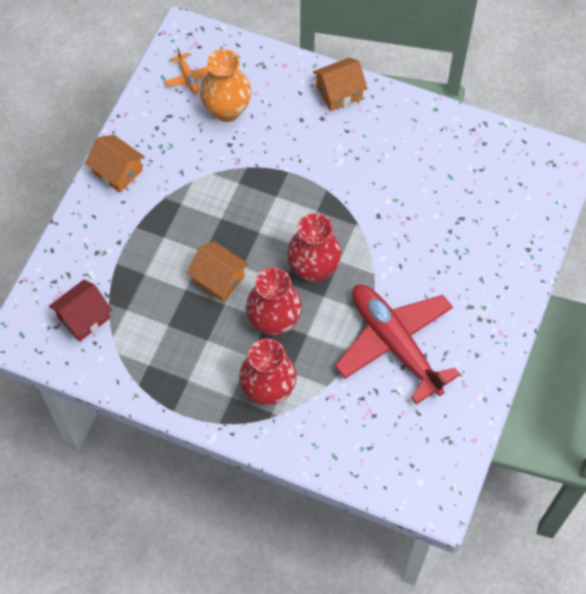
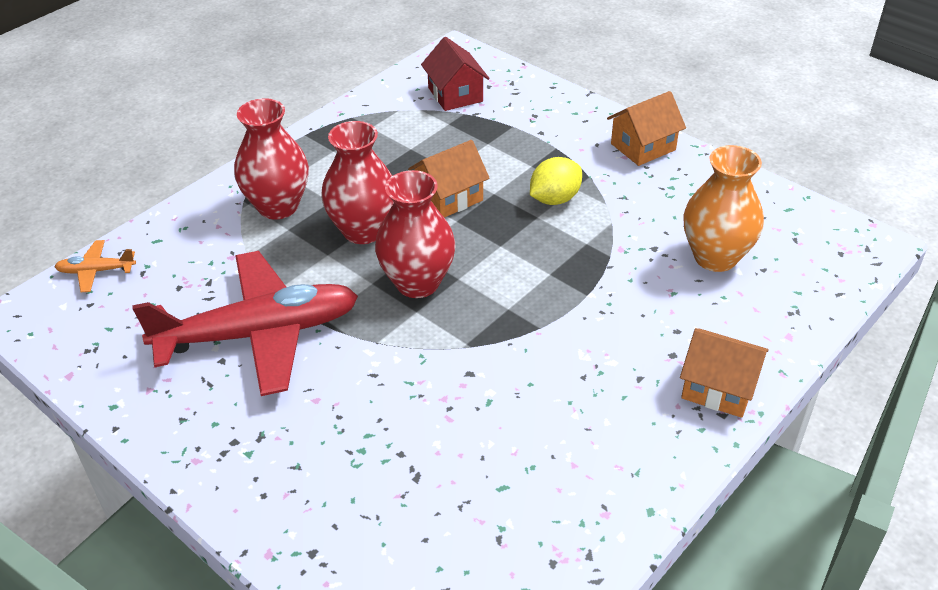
camera: 110 degrees right, 20 degrees down
orange plane [164,48,209,94] -> orange plane moved to [54,240,136,292]
orange house [313,58,368,111] -> orange house turned 60 degrees counterclockwise [680,328,769,418]
none -> yellow lemon [530,157,582,205]

